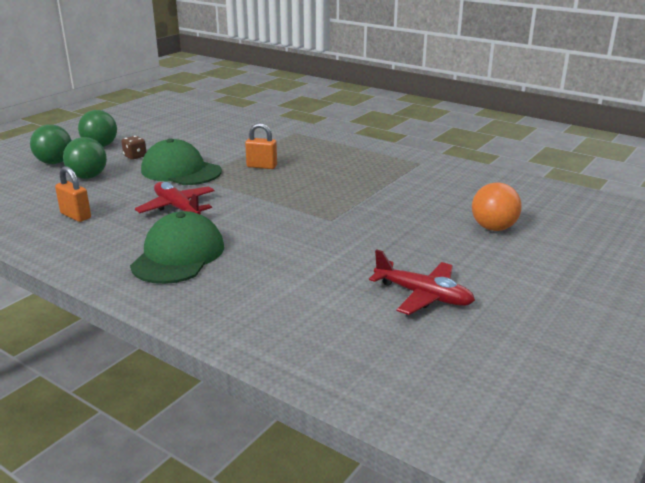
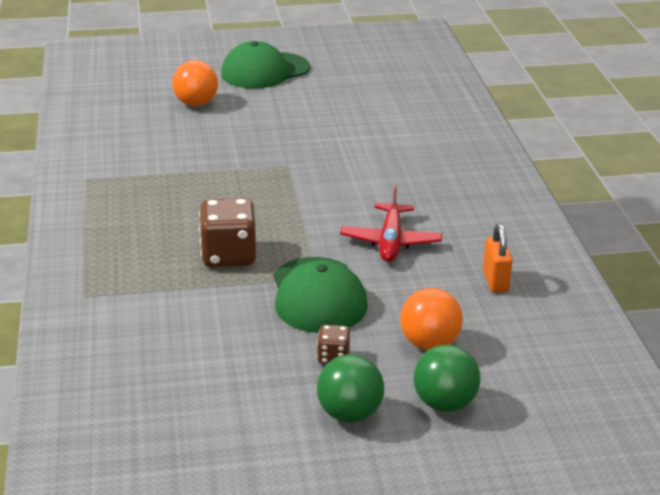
camera: 135 degrees left, 5 degrees up
green ball [63,137,107,179] -> orange ball [400,288,463,350]
green cap [130,211,224,284] -> green cap moved to [221,41,310,89]
orange padlock [245,123,277,169] -> brown dice [199,198,256,267]
red plane [369,249,475,315] -> none

